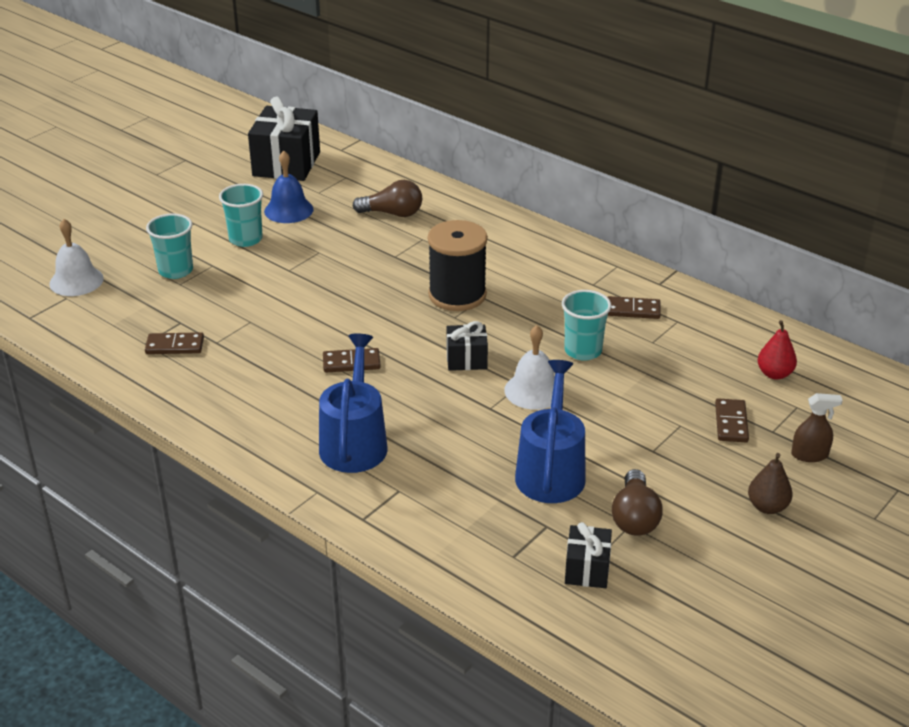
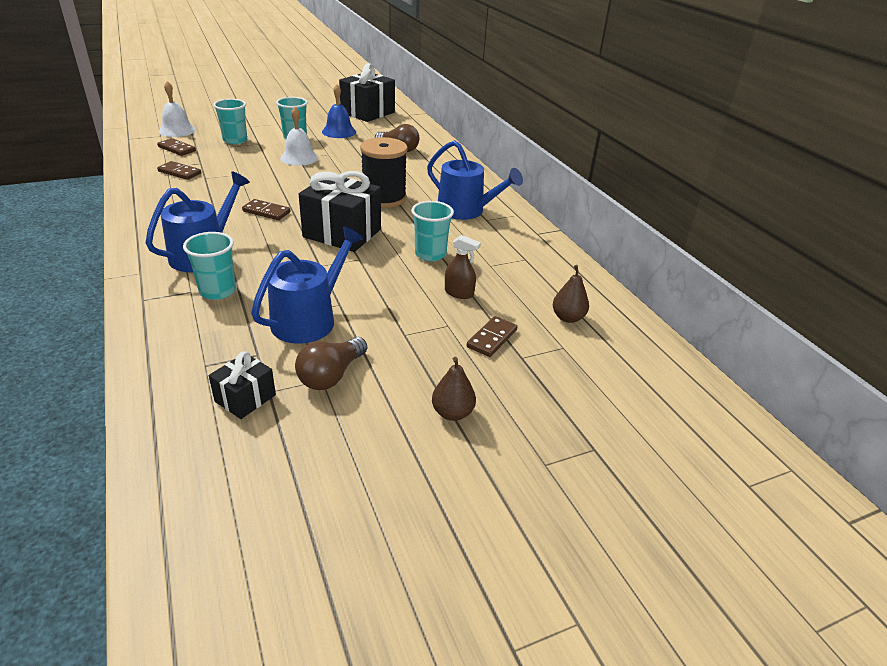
camera: 25 degrees right, 0 degrees up
black gift [446,321,488,371] -> black gift [299,171,381,252], size x1.92
white bell [504,325,555,410] -> white bell moved to [280,107,318,166]
brown domino [608,296,661,319] -> brown domino moved to [157,138,196,156]
red pear [758,320,797,380] -> brown pear [553,265,589,323]
brown spray bottle [791,393,843,462] -> brown spray bottle moved to [445,235,481,299]
none -> turquoise cup [183,232,236,300]
none -> blue watering can [427,140,523,220]

